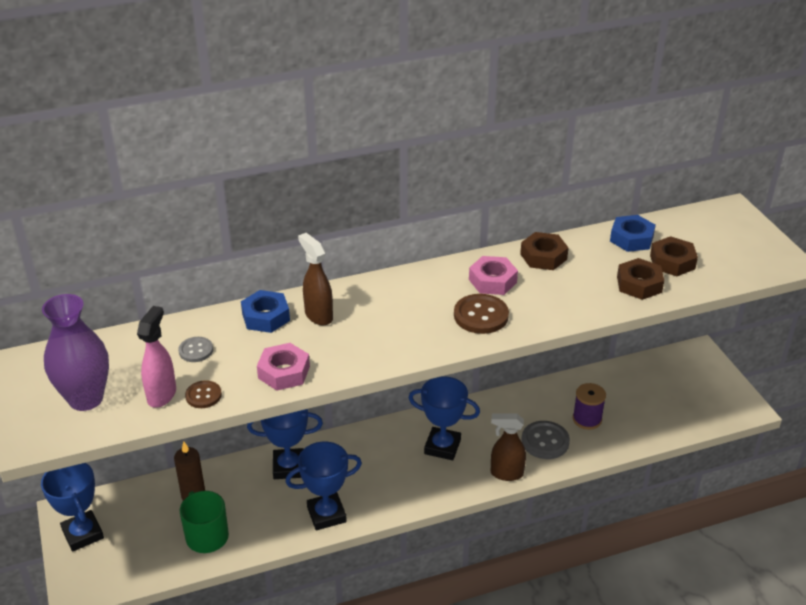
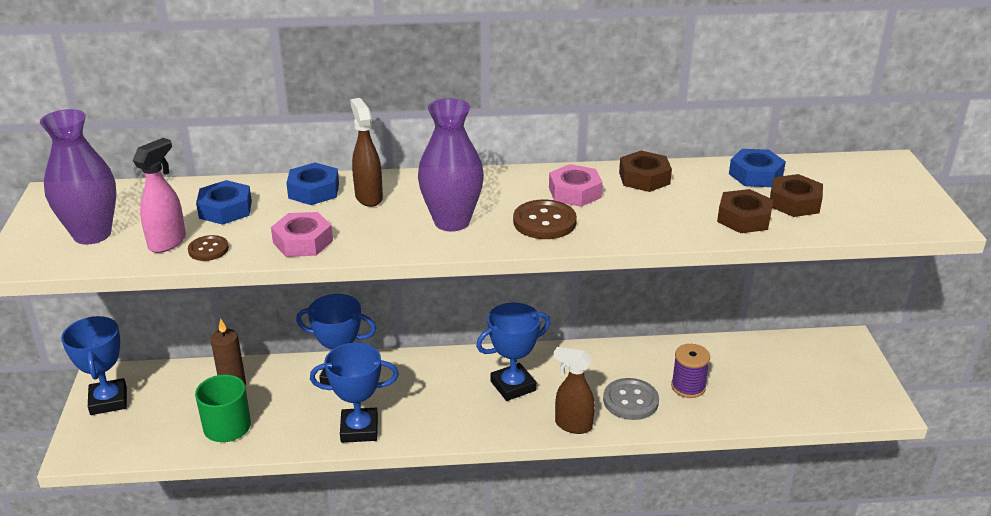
camera: 15 degrees right, 5 degrees down
grey button [178,337,213,362] -> blue nut [196,180,252,225]
blue trophy [409,376,480,460] -> blue trophy turned 60 degrees counterclockwise [476,303,550,401]
none -> purple vase [418,98,484,231]

